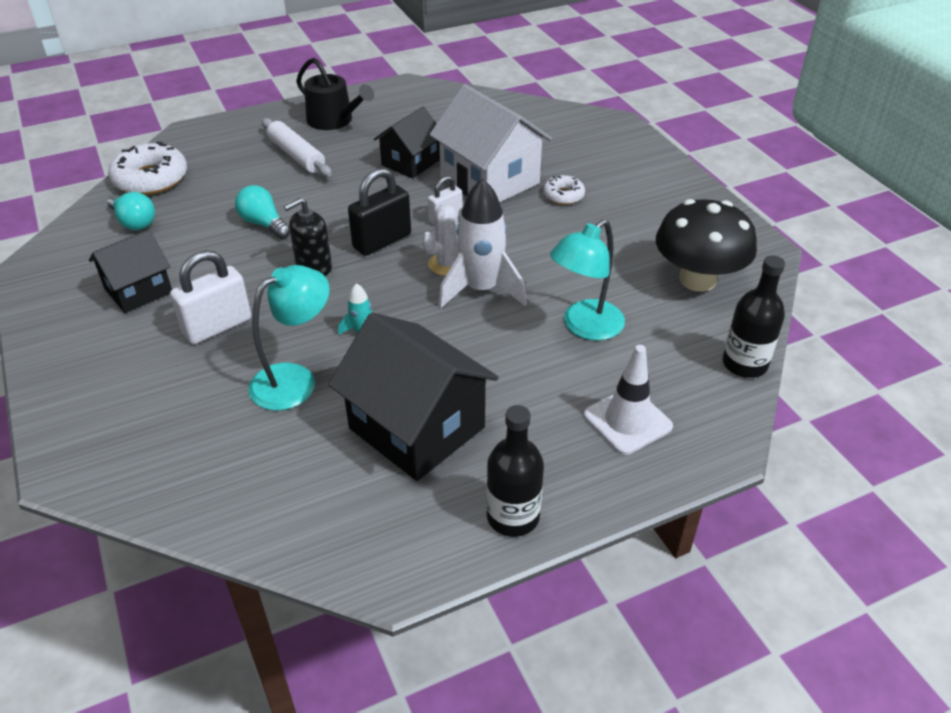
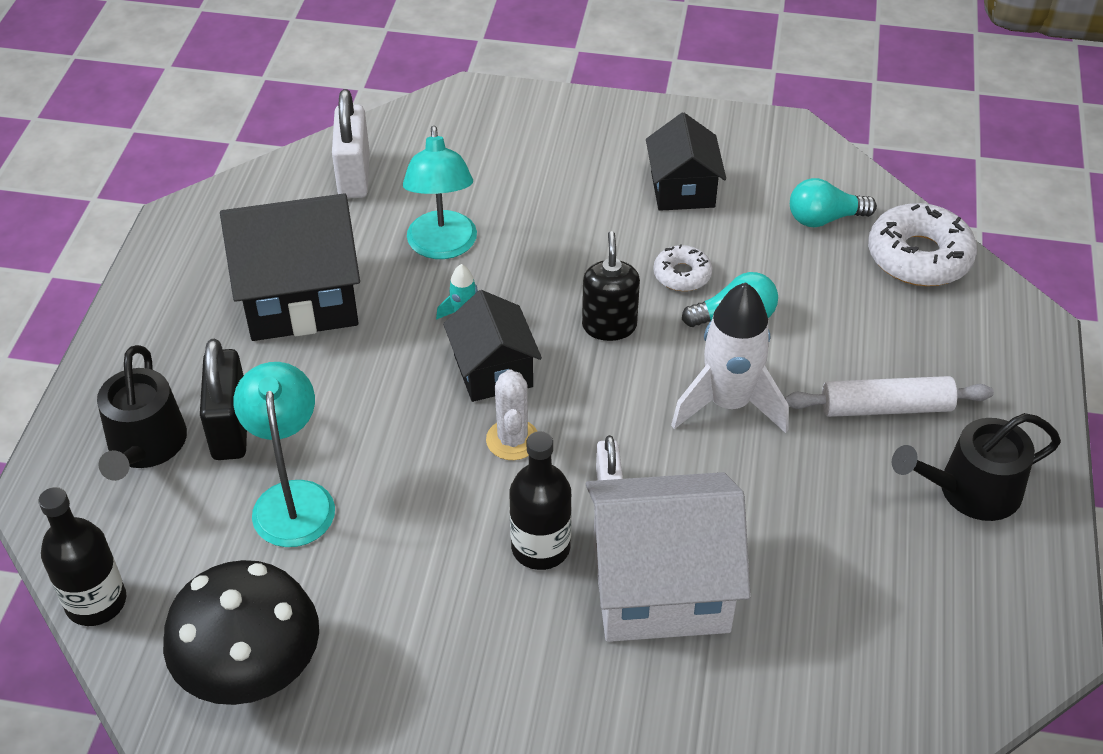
camera: 125 degrees right, 5 degrees up
white padlock [170,250,251,344] -> white padlock moved to [332,89,370,198]
black padlock [348,168,411,256] -> black padlock moved to [200,339,247,460]
black house [374,107,440,179] -> black house moved to [443,290,542,402]
white rocket [438,179,527,308] -> white rocket moved to [671,282,789,433]
black bottle [486,405,544,537] -> black bottle moved to [509,431,572,570]
white donut [543,175,585,205] -> white donut moved to [653,244,712,291]
white traffic cone [584,345,673,455] -> black watering can [97,345,187,481]

